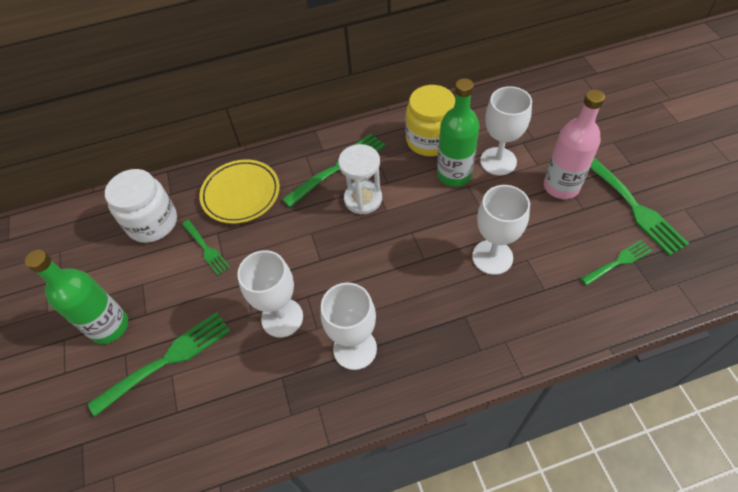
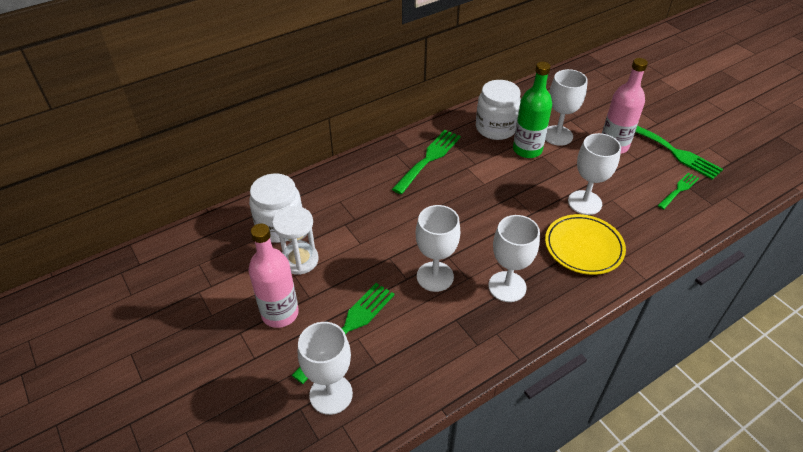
camera: 20 degrees left, 10 degrees down
green bottle [25,250,128,344] -> pink bottle [248,224,299,328]
green fork [182,220,230,275] -> none
yellow plate [199,159,280,224] -> yellow plate moved to [545,214,626,275]
white hourglass [338,144,382,215] -> white hourglass moved to [272,206,319,275]
yellow jar [406,85,455,156] -> white jar [476,80,521,140]
none -> white goblet [298,322,353,415]

